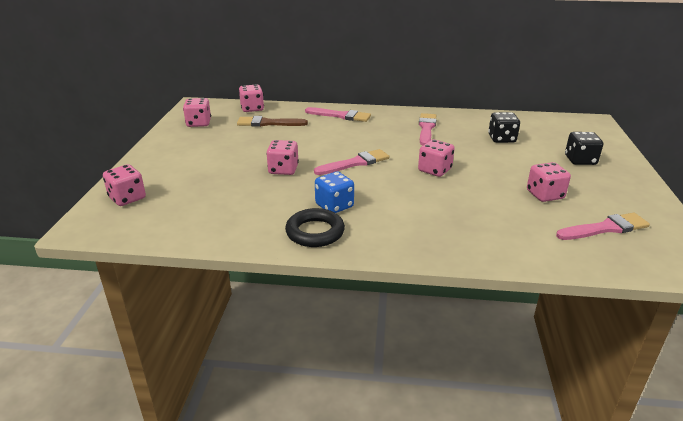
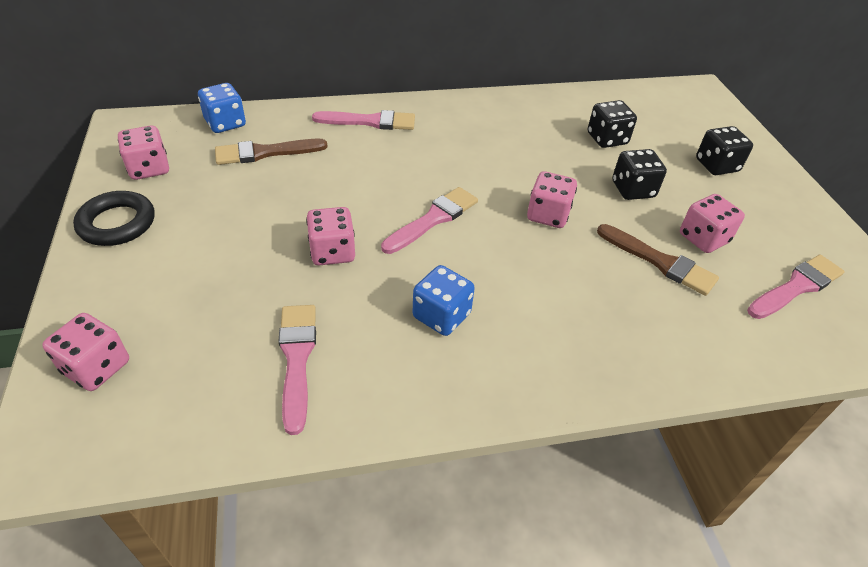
camera: 20 degrees left, 15 degrees up
pink dice [239,84,264,112] -> blue dice [198,83,246,133]
black ring [285,208,345,247] -> black ring moved to [73,191,154,246]
pink brush [419,113,436,145] -> pink brush moved to [278,305,316,435]
none -> brown brush [597,224,719,296]
none -> black dice [612,149,667,200]

